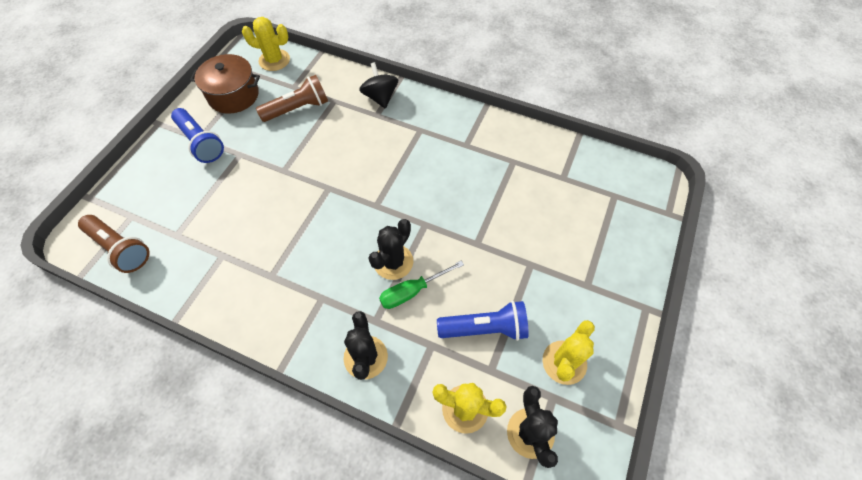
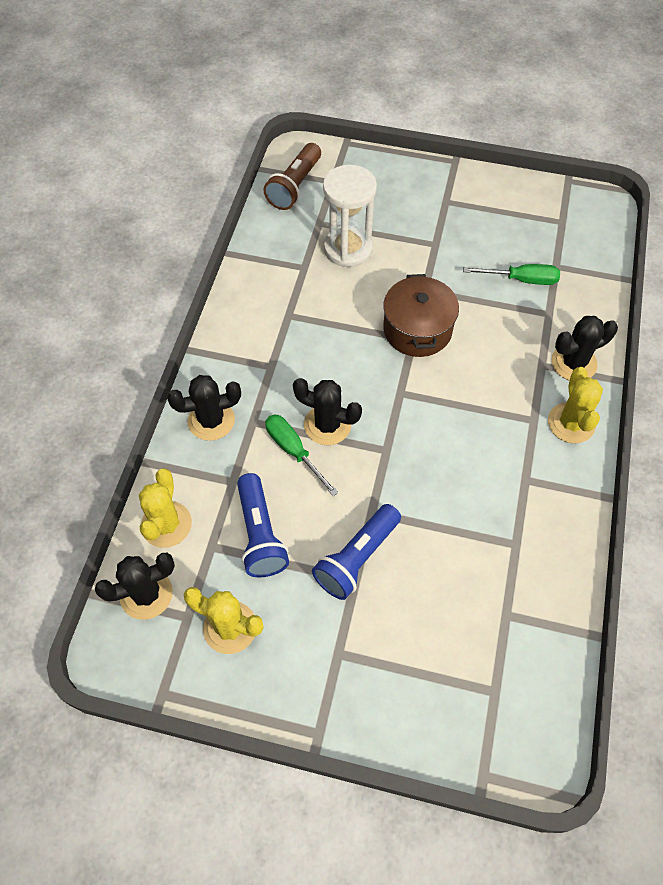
camera: 80 degrees right, 0 degrees up
blue flashlight [171,108,224,163] -> blue flashlight moved to [312,504,401,600]
brown pot [190,54,260,114] -> brown pot moved to [383,274,459,357]
yellow cactus [242,17,290,71] -> yellow cactus moved to [548,367,603,443]
brown flashlight [256,75,328,122] -> green screwdriver [463,264,560,285]
black spinning top [359,62,399,109] -> black cactus [552,316,618,381]
none -> white hourglass [323,165,377,267]

